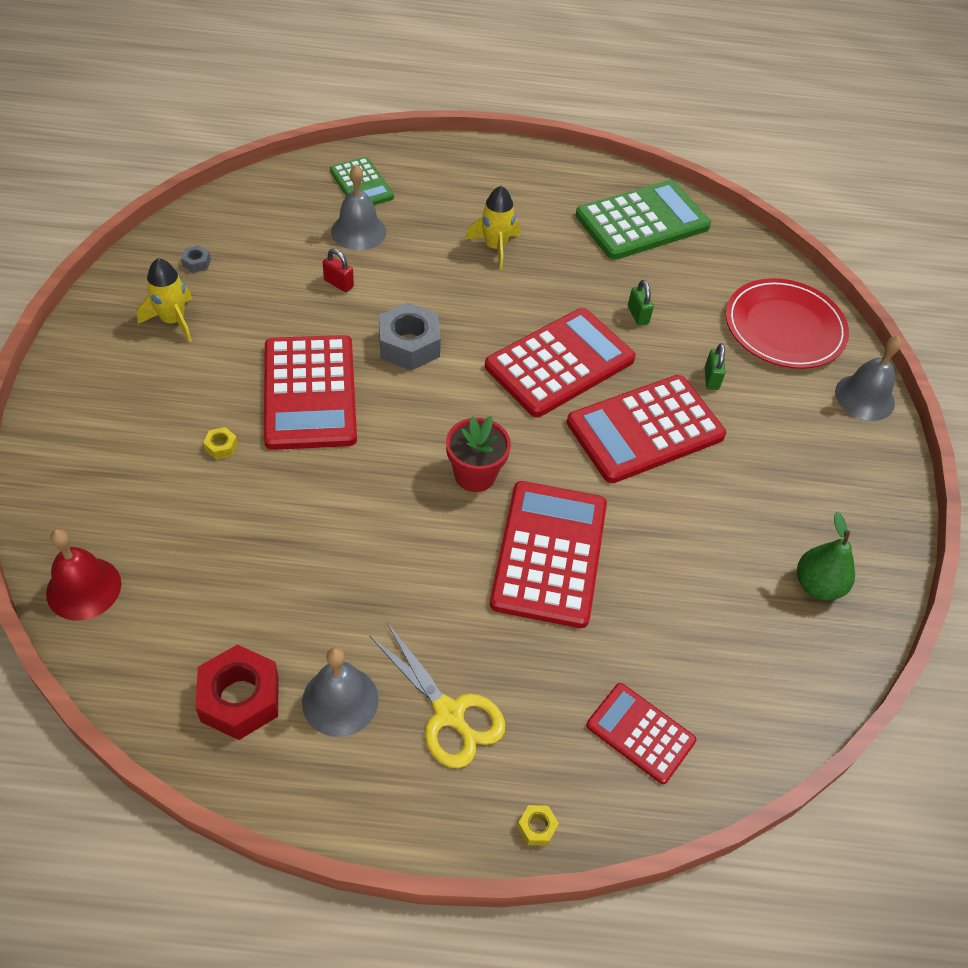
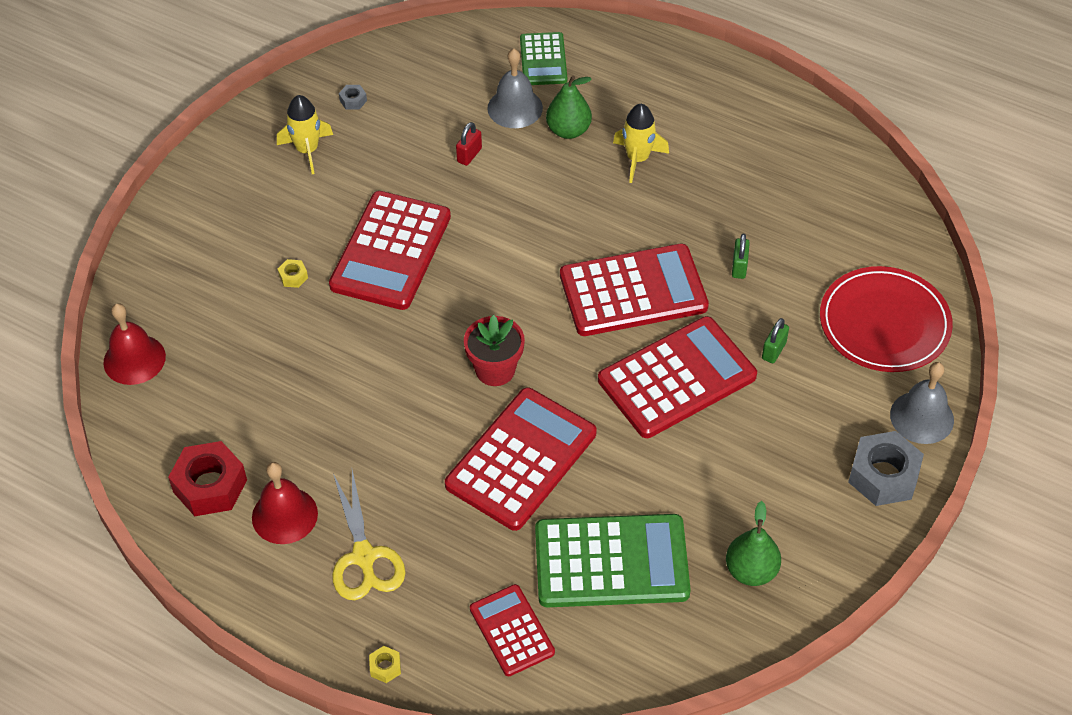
camera: 30 degrees right, 0 degrees up
grey bell [302,647,379,737] -> red bell [252,462,318,544]
red padlock [323,249,354,292] -> red padlock turned 60 degrees clockwise [456,122,482,166]
grey nut [379,302,441,371] -> grey nut moved to [848,431,924,506]
red calculator [567,375,726,483] -> red calculator turned 150 degrees clockwise [598,316,757,438]
green calculator [575,180,711,260] -> green calculator moved to [535,514,691,607]
none -> green pear [546,75,592,139]

